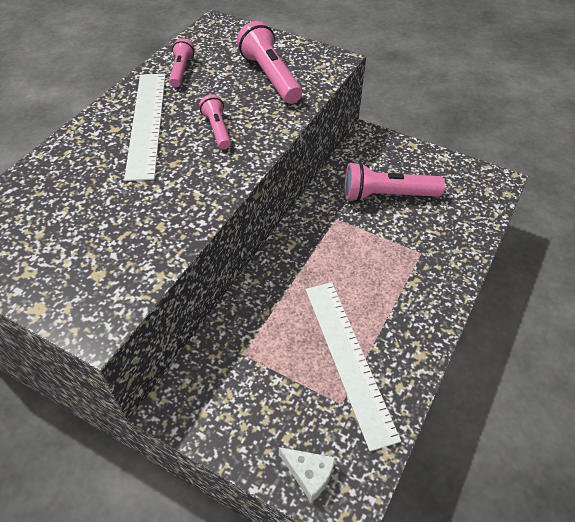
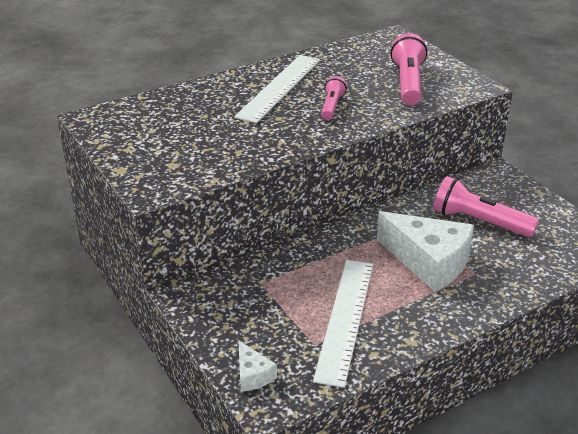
camera: 30 degrees right, 15 degrees down
pink flashlight [169,39,194,87] -> none
none -> white cheese [377,211,474,292]

